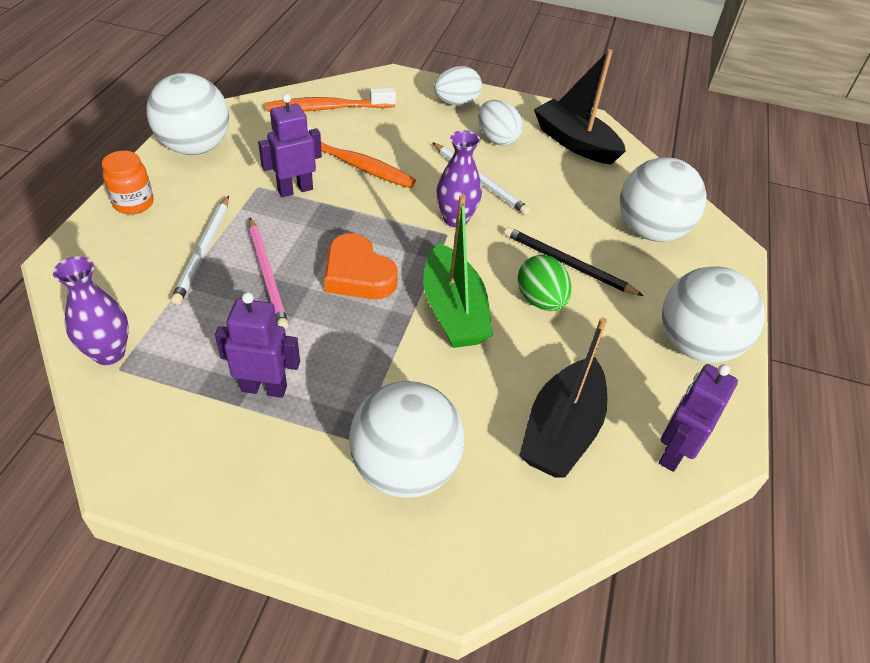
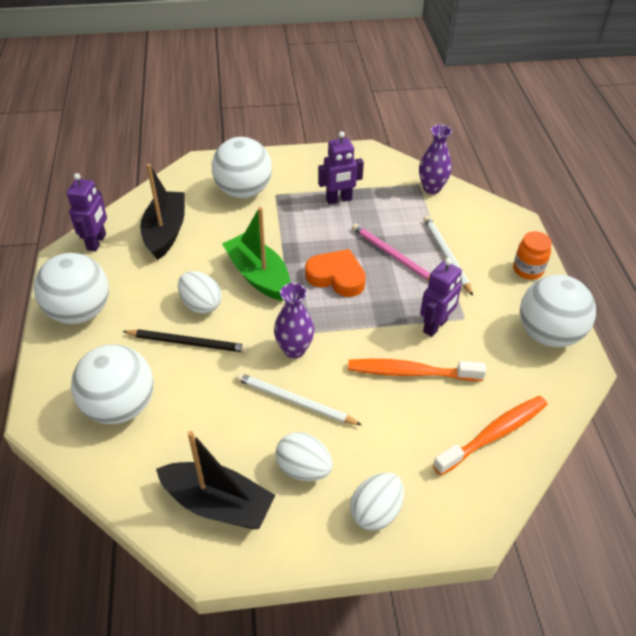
camera: 160 degrees right, 0 degrees up
green egg [518,255,572,311] -> white egg [178,271,221,314]

